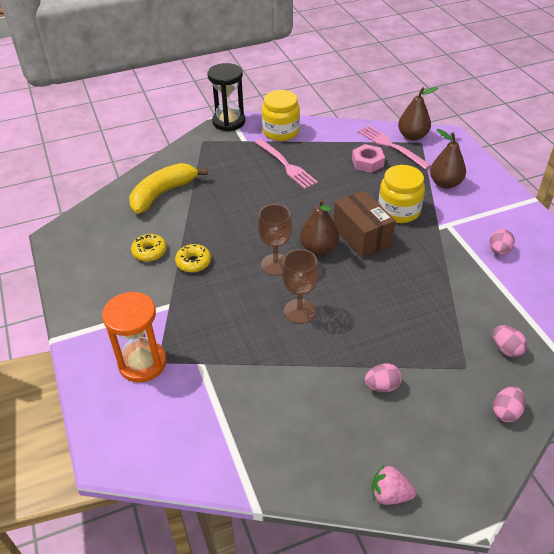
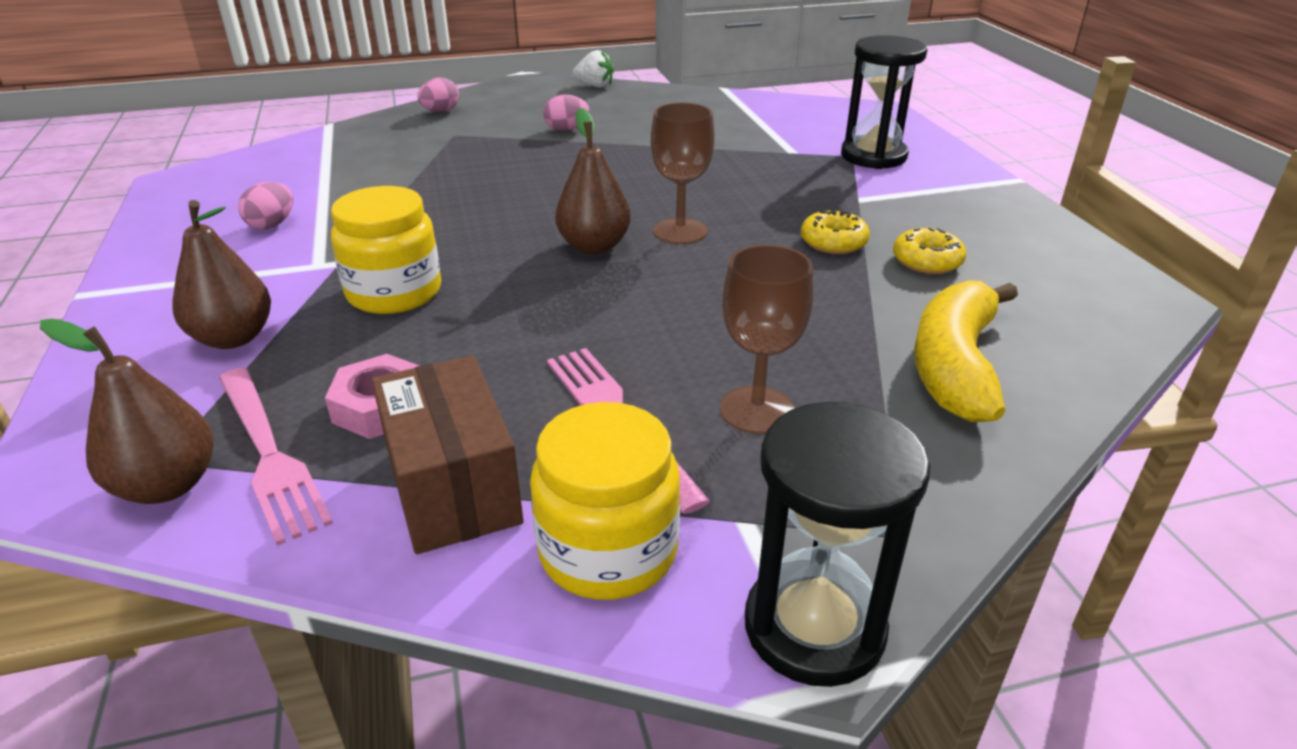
camera: 175 degrees left, 10 degrees down
orange hourglass [102,291,167,382] -> black hourglass [841,35,927,169]
yellow banana [129,163,208,214] -> yellow banana turned 150 degrees clockwise [914,280,1018,423]
brown goblet [282,249,319,324] -> brown goblet moved to [720,244,813,434]
brown box [334,190,396,258] -> brown box moved to [371,355,523,554]
pink strawberry [372,464,416,505] -> white strawberry [573,50,614,88]
pink egg [493,325,527,357] -> none

